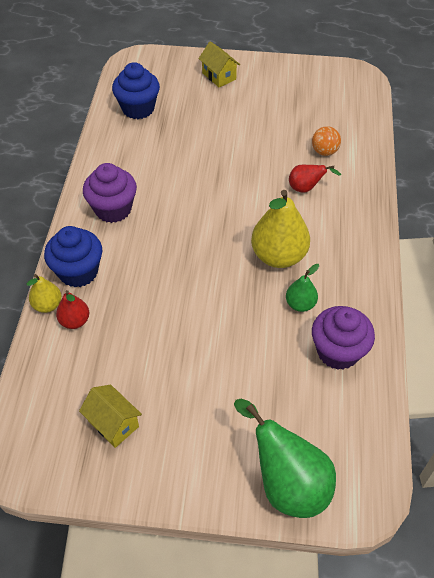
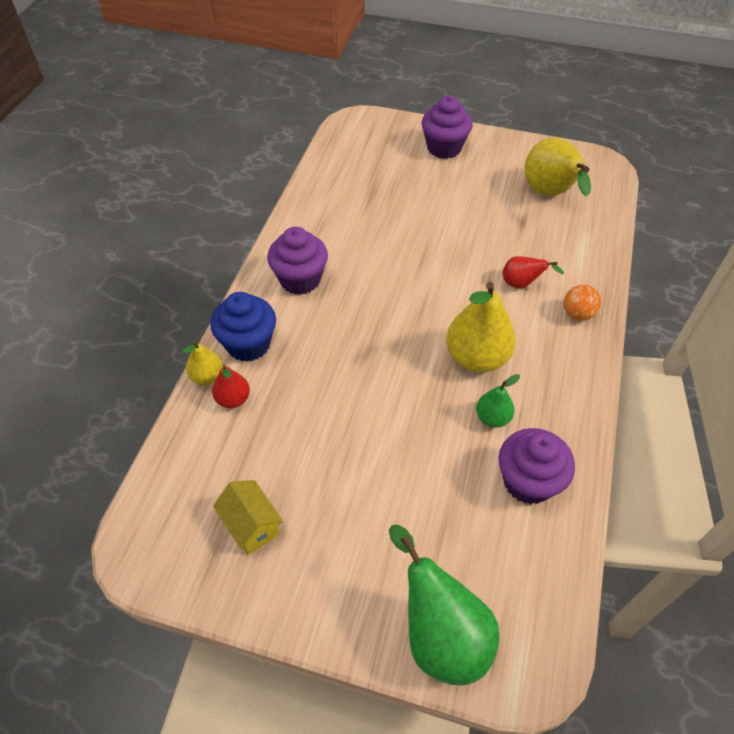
camera: 10 degrees right, 0 degrees up
blue cupcake [112,62,160,119] -> none
yellow house [199,41,240,87] -> purple cupcake [421,96,473,159]
orange ball [312,126,341,156] -> orange ball moved to [563,285,601,321]
none -> yellow pear [525,138,591,197]

